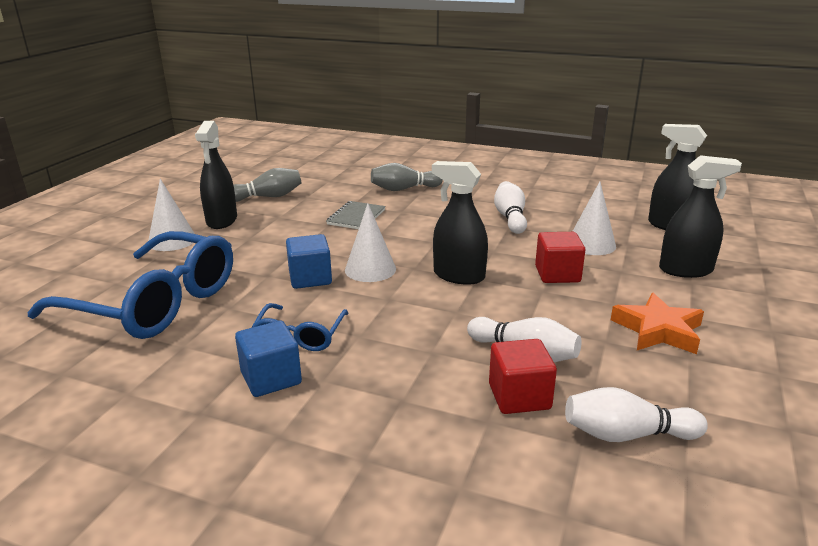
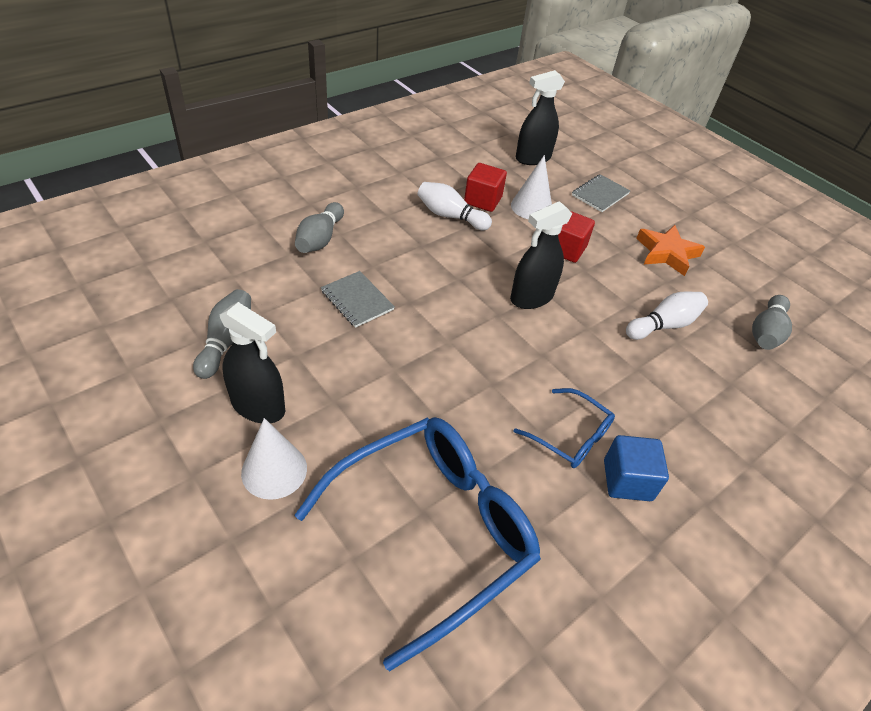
camera: 65 degrees left, 20 degrees up
blue cube [286,234,332,289] -> none
white cone [345,203,396,282] -> none
red cube [489,339,557,414] -> red cube moved to [464,163,507,212]
white bowling pin [565,387,708,442] -> grey bowling pin [752,295,792,350]
black spray bottle [659,155,742,278] -> grey notebook [572,174,630,212]

